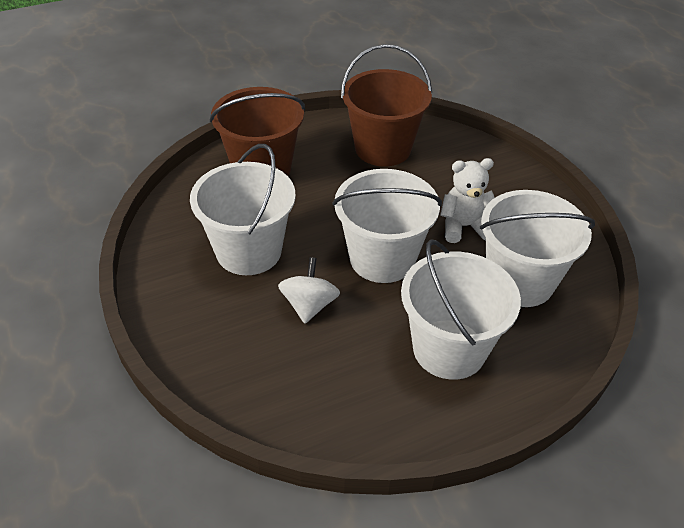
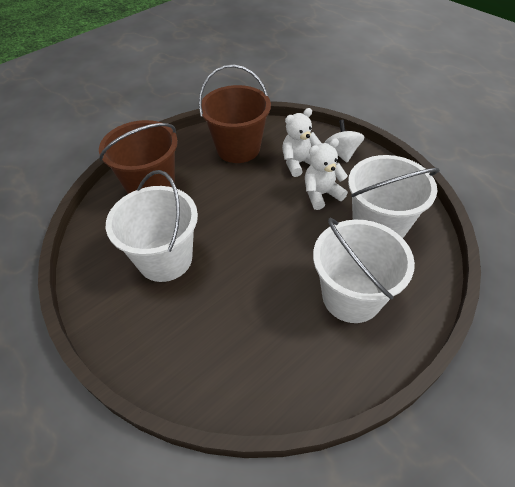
camera: 15 degrees left, 5 degrees up
white spinning top [278,257,340,324] -> white spinning top moved to [325,120,365,162]
white bucket [332,169,442,283] -> none
none -> white teddy bear [282,108,321,177]

